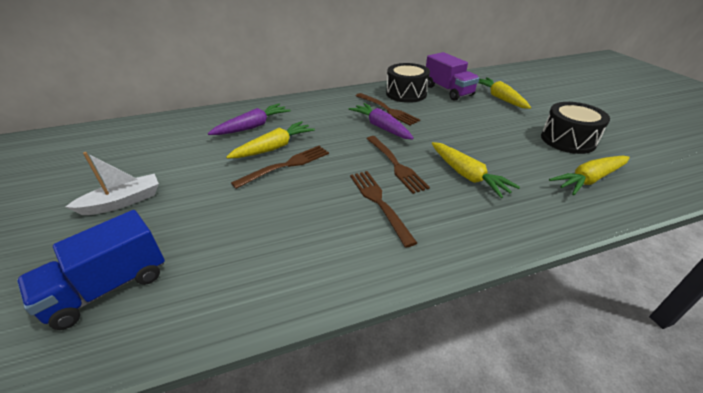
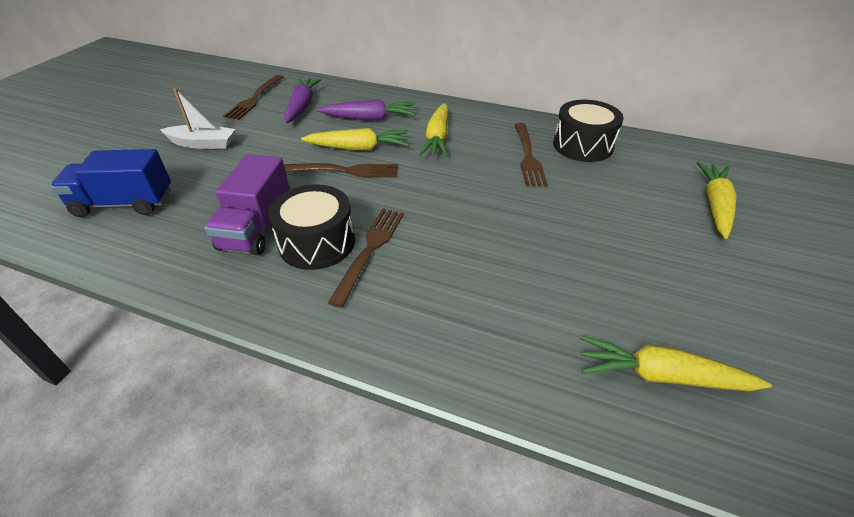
camera: 40 degrees right, 5 degrees up
purple carrot [349,103,414,140] -> purple carrot moved to [284,78,321,123]
brown fork [367,136,430,194] -> brown fork moved to [223,75,284,120]
purple truck [426,52,479,101] -> purple truck moved to [205,154,290,256]
yellow carrot [432,142,520,198] -> yellow carrot moved to [419,103,448,157]
black drum [541,102,610,154] -> black drum moved to [268,184,355,270]

